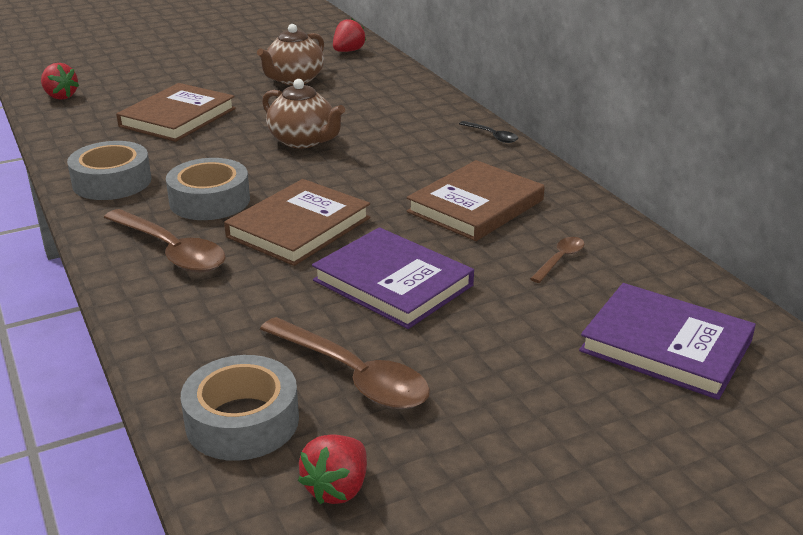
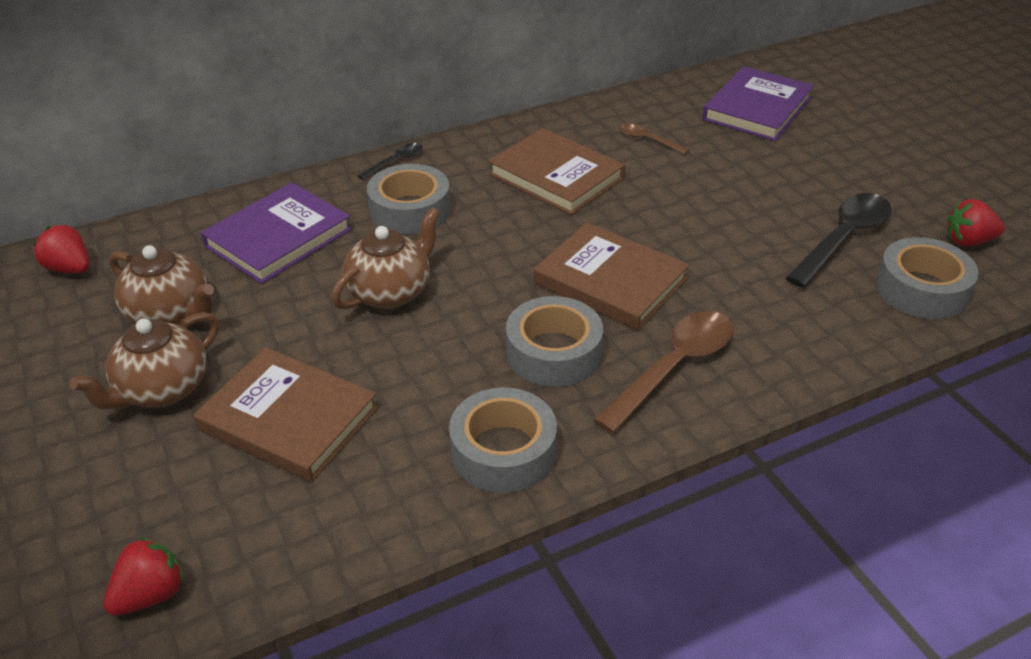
camera: 90 degrees left, 10 degrees up
brown spoon [260,317,430,409] -> black spoon [785,193,892,288]
red strawberry [298,435,367,505] -> red strawberry turned 150 degrees clockwise [947,199,1005,247]
purple book [312,227,474,329] -> purple book moved to [201,183,352,284]
none -> brown teapot [70,312,219,410]
none -> grey tape [367,164,450,235]

